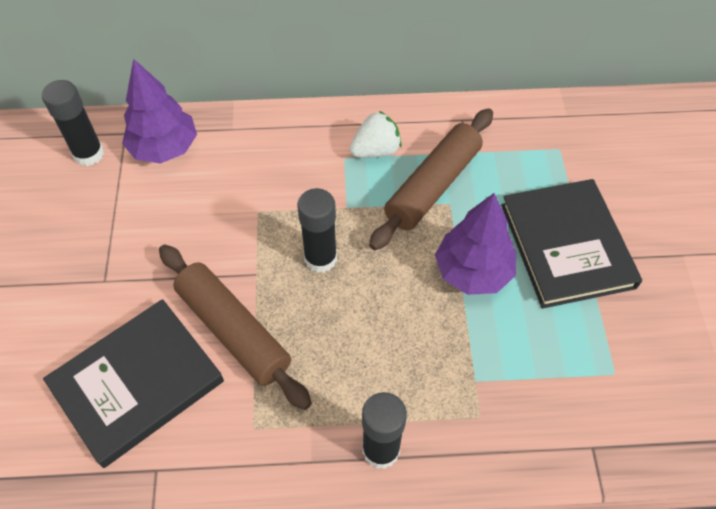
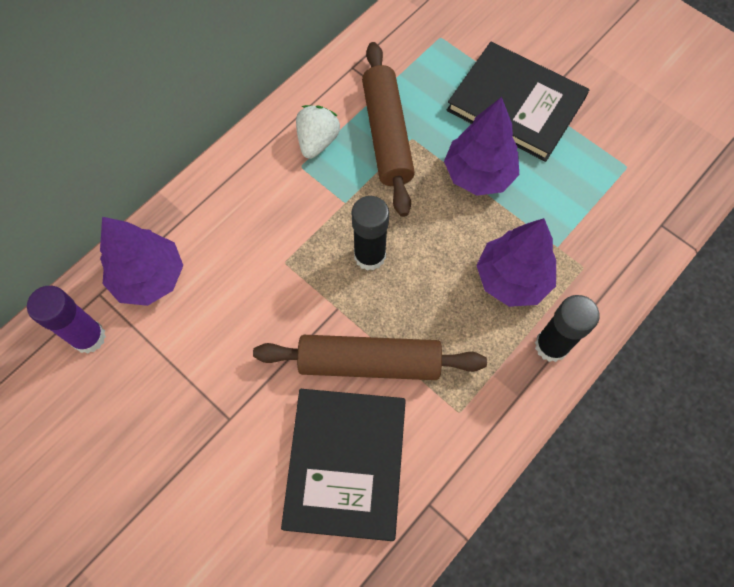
camera: 45 degrees left, 10 degrees up
black glue stick [42,80,104,166] -> purple glue stick [27,286,106,354]
none -> purple tree [476,218,556,307]

